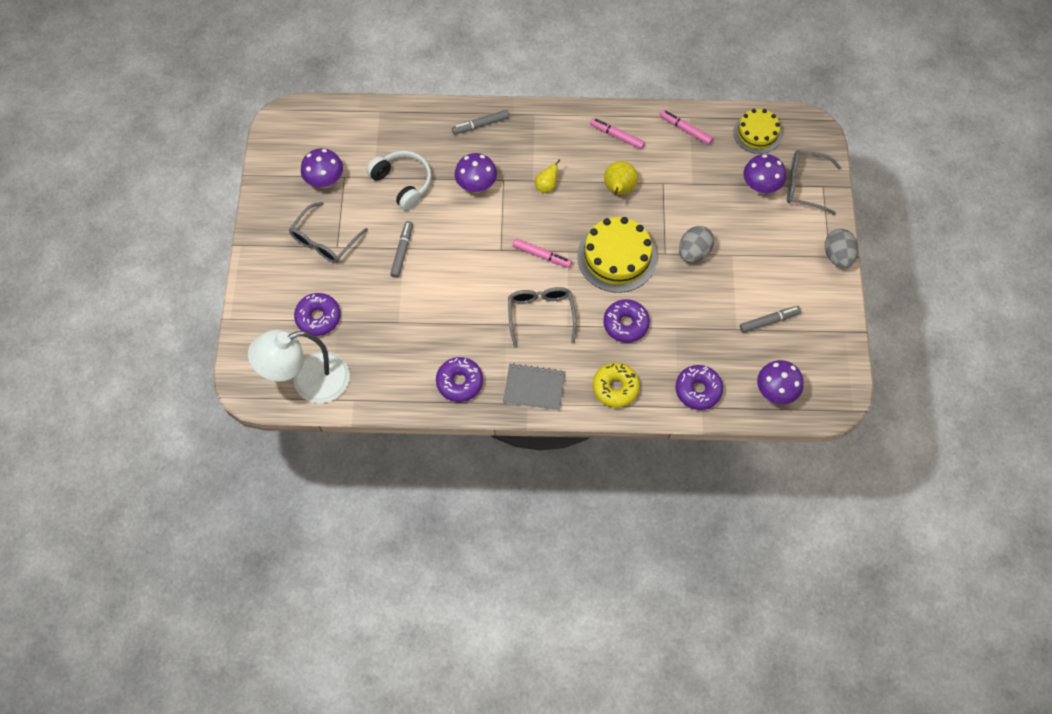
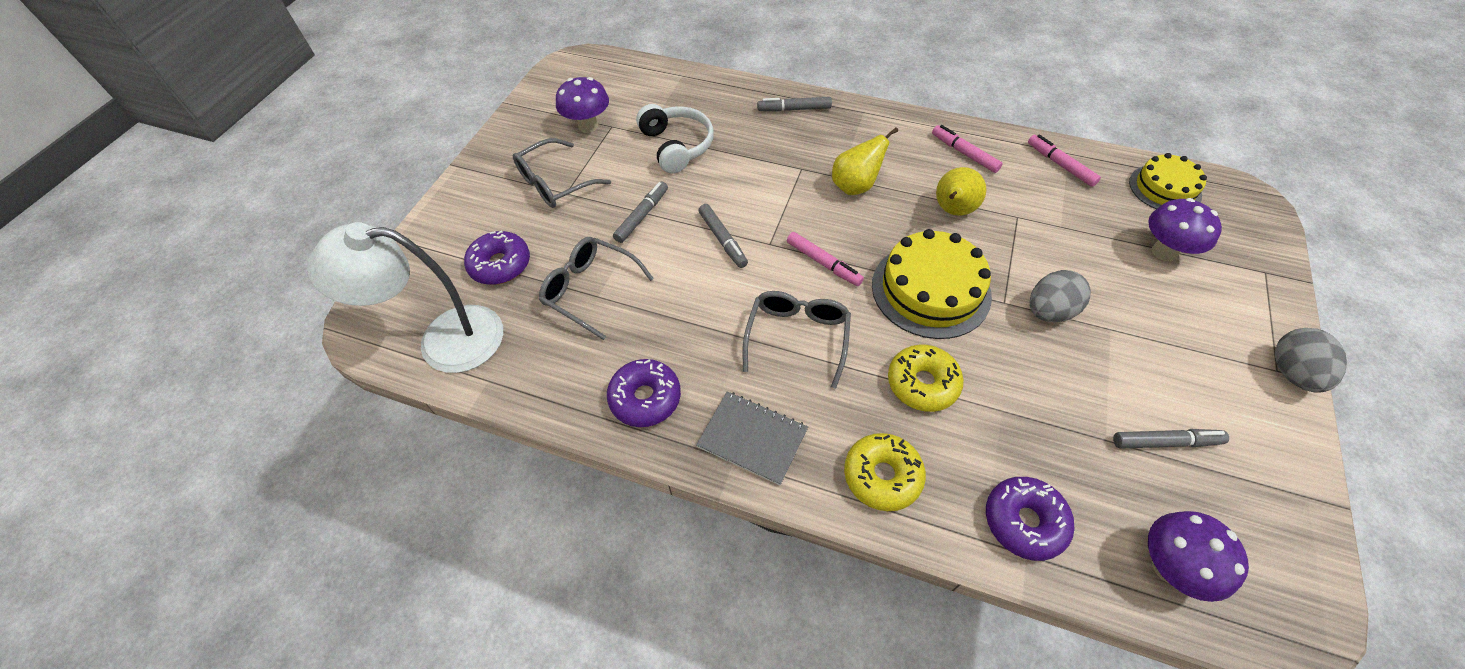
camera: 20 degrees right, 10 degrees down
purple mushroom [455,153,497,193] -> none
yellow pear [535,160,560,193] -> yellow pear [832,127,898,195], size x1.56
purple donut [603,299,650,343] -> yellow donut [888,345,964,412]
grey glasses [787,150,841,215] -> grey glasses moved to [539,237,654,340]
none -> grey marker [698,204,748,268]

